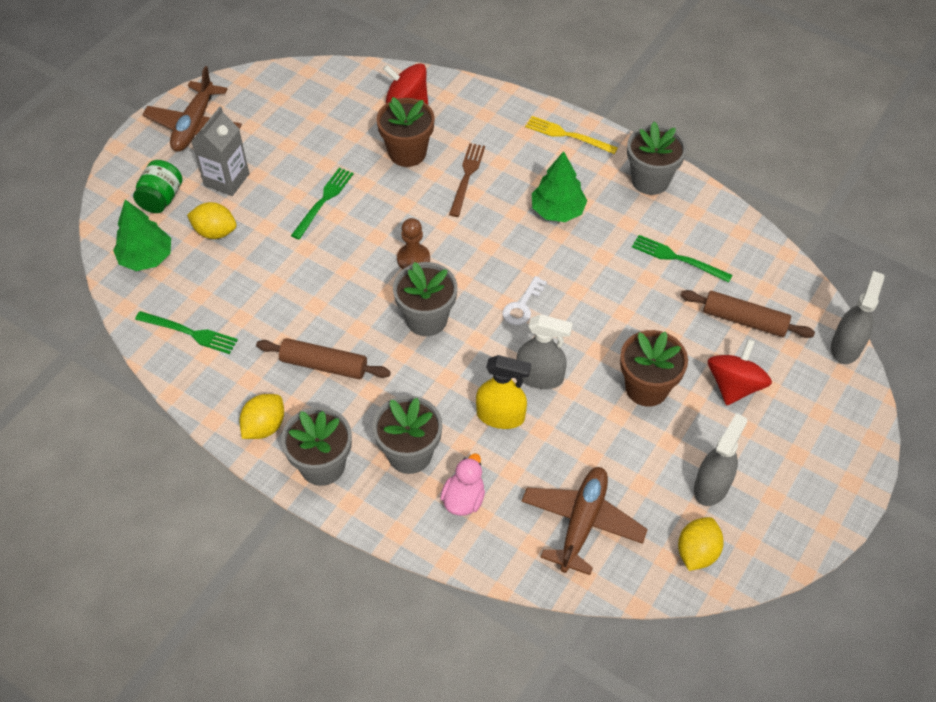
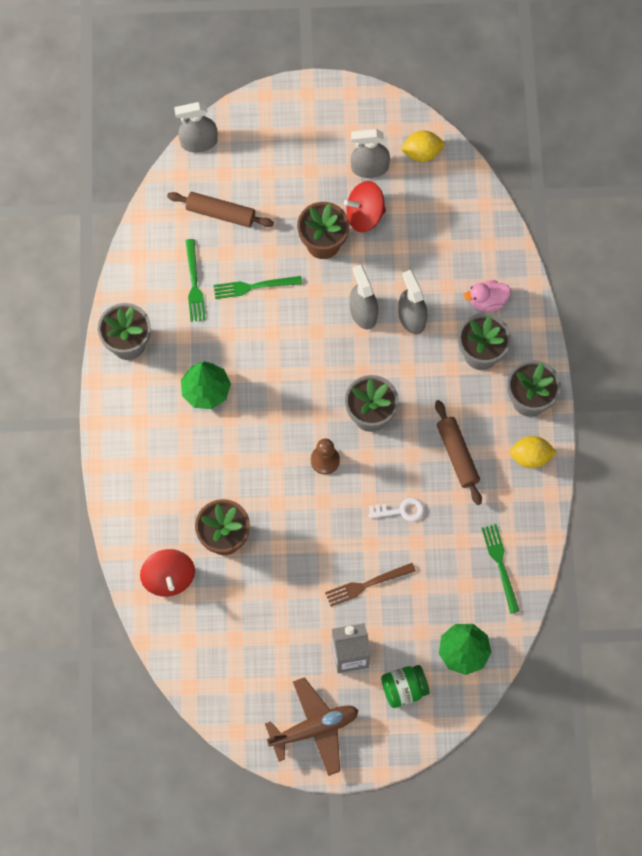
camera: 125 degrees left, 15 degrees up
yellow lemon [187,202,237,239] -> none
green fork [291,168,354,239] -> green fork moved to [214,276,302,299]
brown fork [449,143,485,217] -> brown fork moved to [325,563,416,607]
yellow spray bottle [476,355,531,429] -> grey spray bottle [398,270,427,334]
white key [502,276,547,325] -> white key moved to [369,498,424,521]
brown plane [522,467,648,575] -> none
yellow fork [525,116,618,154] -> none
brown rolling pin [680,290,815,338] -> brown rolling pin turned 60 degrees counterclockwise [167,192,274,227]
red spinning top [708,339,772,405] -> red spinning top moved to [344,181,386,232]

